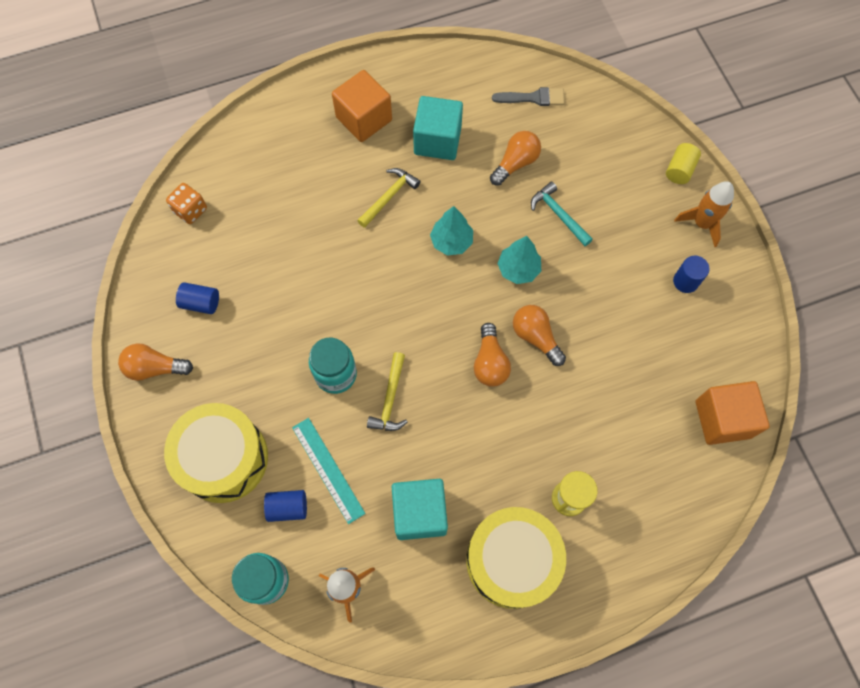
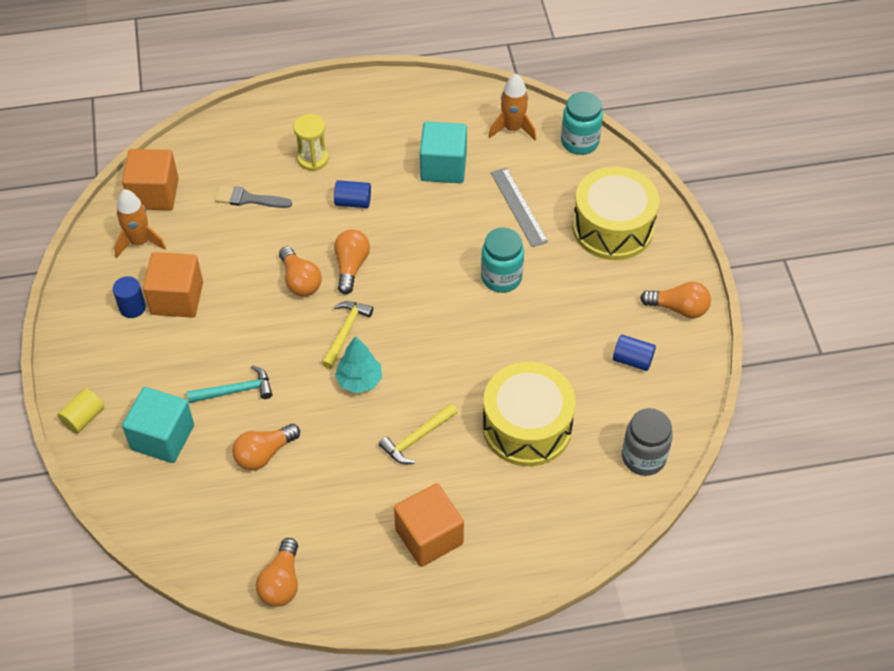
camera: 170 degrees left, 15 degrees down
orange dice [166,183,207,224] -> grey jar [622,408,673,476]
blue cylinder [264,490,307,522] -> blue cylinder moved to [334,180,371,208]
turquoise ruler [292,418,366,524] -> grey ruler [491,167,548,247]
yellow hammer [367,352,407,431] -> yellow hammer moved to [322,301,373,369]
turquoise cube [413,96,463,160] -> turquoise cube moved to [122,387,194,463]
yellow drum [466,507,566,609] -> yellow drum moved to [483,362,576,466]
grey brush [492,87,565,106] -> grey brush moved to [215,186,292,208]
turquoise tree [497,236,541,284] -> none
turquoise hammer [531,182,593,246] -> turquoise hammer turned 75 degrees counterclockwise [187,365,272,403]
orange rocket [674,181,734,247] -> orange rocket moved to [114,189,166,258]
none -> orange cube [143,252,203,318]
none -> orange light bulb [256,538,298,607]

